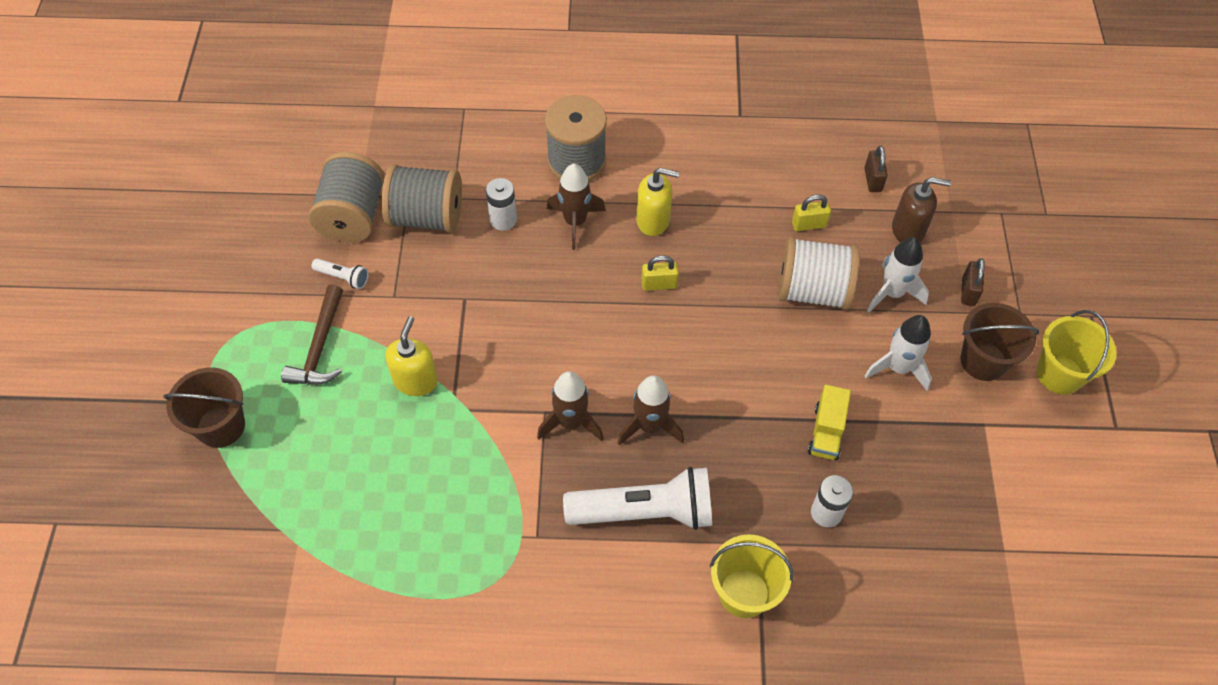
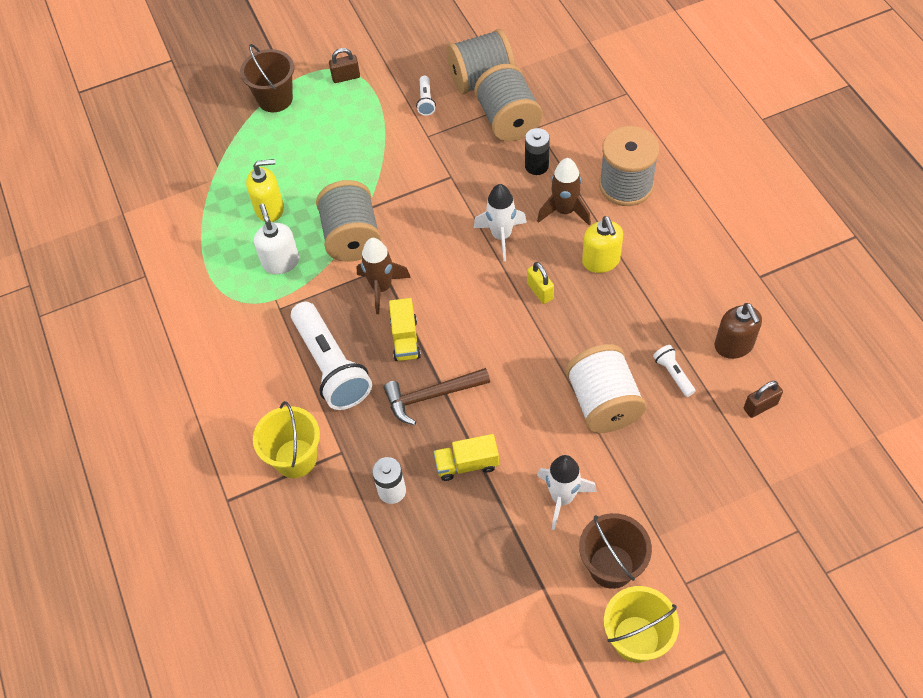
camera: 70 degrees right, 0 degrees up
brown hammer [281,285,343,385] -> brown hammer moved to [384,368,490,425]
yellow soap dispenser [385,316,438,396] -> yellow soap dispenser moved to [246,159,284,222]
white battery [486,178,517,231] -> black battery [525,128,550,175]
brown rocket [618,375,684,446] -> yellow truck [389,298,421,361]
yellow padlock [792,194,831,231] -> white flashlight [653,345,695,397]
white rocket [867,237,929,313] -> white rocket moved to [474,184,527,261]
brown soap dispenser [892,177,951,242] -> brown soap dispenser moved to [715,303,762,359]
brown padlock [961,258,985,306] -> brown padlock moved to [329,48,360,83]
none -> white soap dispenser [254,204,299,274]
none -> grey spool [316,180,381,262]

